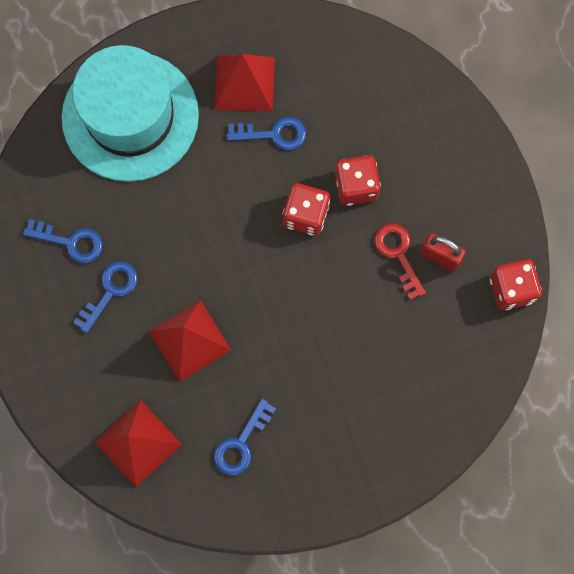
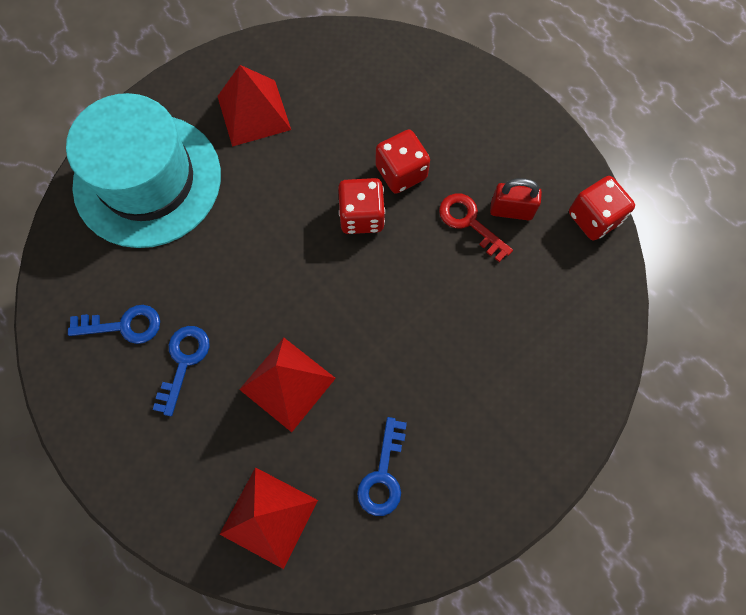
camera: 20 degrees left, 5 degrees down
blue key [227,117,306,150] -> none

